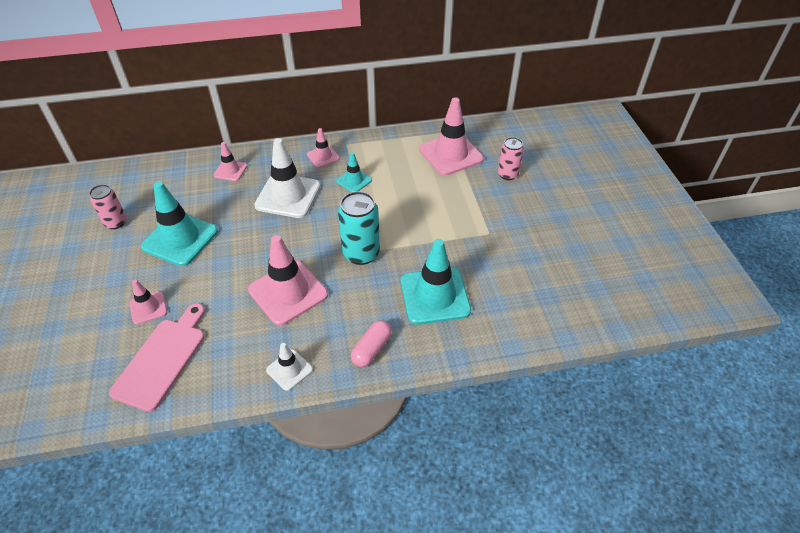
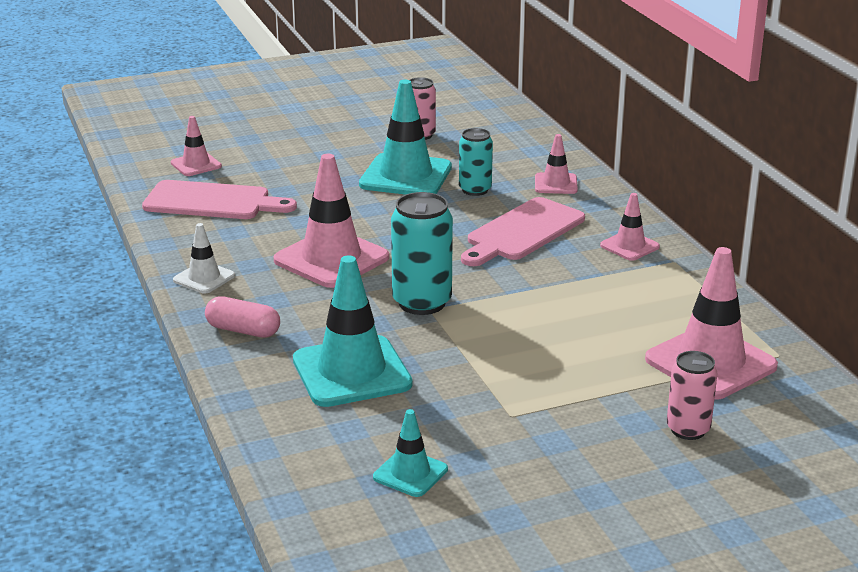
camera: 80 degrees right, 20 degrees down
pink traffic cone [129,280,167,325] -> pink traffic cone moved to [171,116,222,176]
white traffic cone [254,138,321,218] -> pink cutting board [461,197,585,266]
turquoise traffic cone [336,152,372,192] -> turquoise traffic cone moved to [373,409,448,497]
none -> turquoise can [459,128,493,196]

